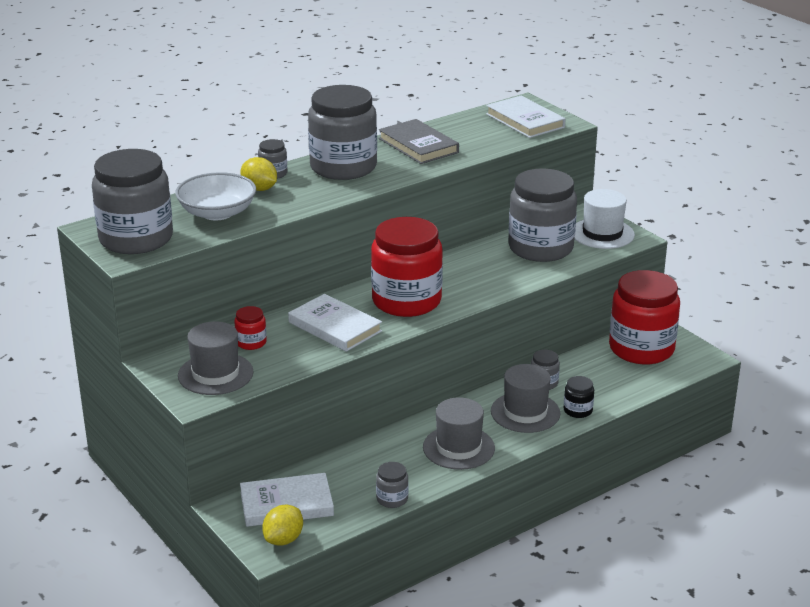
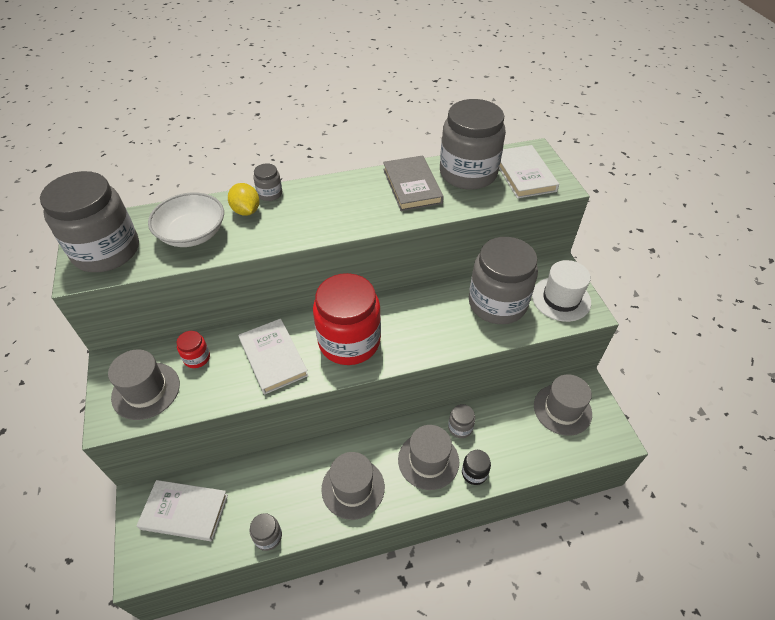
camera: 20 degrees right, 20 degrees up
yellow lemon [262,505,303,546] -> none
grey jar [308,85,377,180] -> grey jar moved to [440,99,506,190]
red jar [609,270,680,364] -> grey hat [534,374,592,436]

